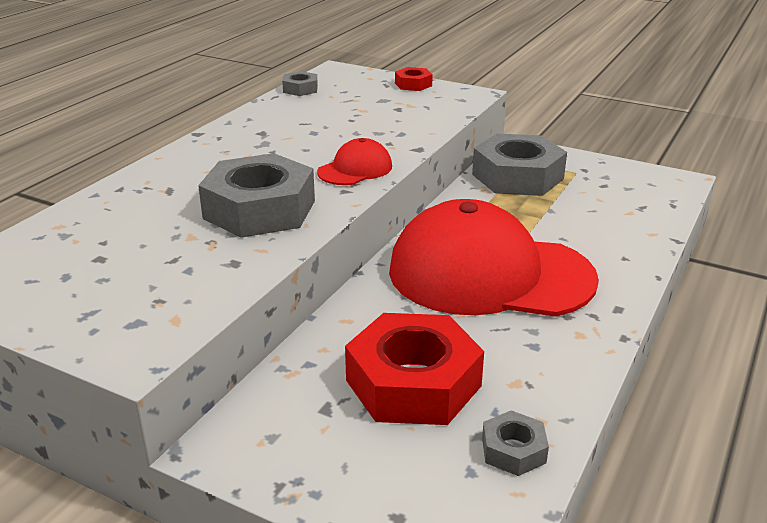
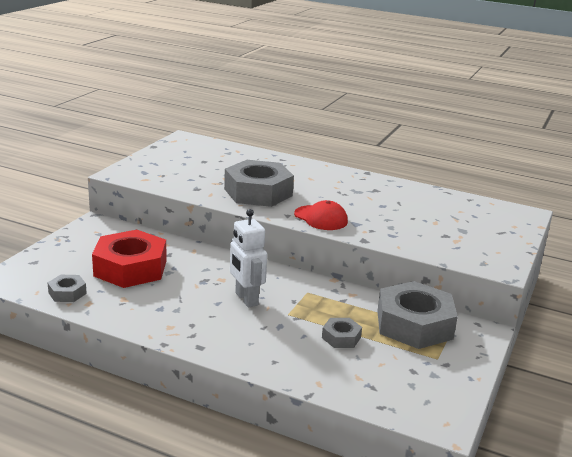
camera: 85 degrees right, 5 degrees down
grey nut [282,71,318,96] -> grey nut moved to [322,318,362,348]
red cap [389,199,599,317] -> white robot [230,209,267,308]
red nut [395,67,433,91] -> none

